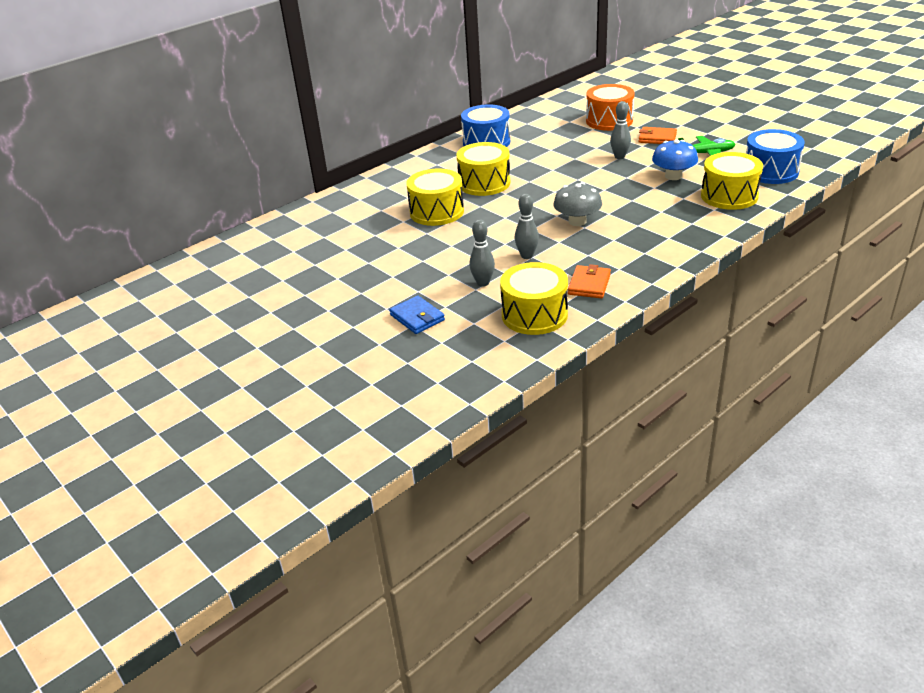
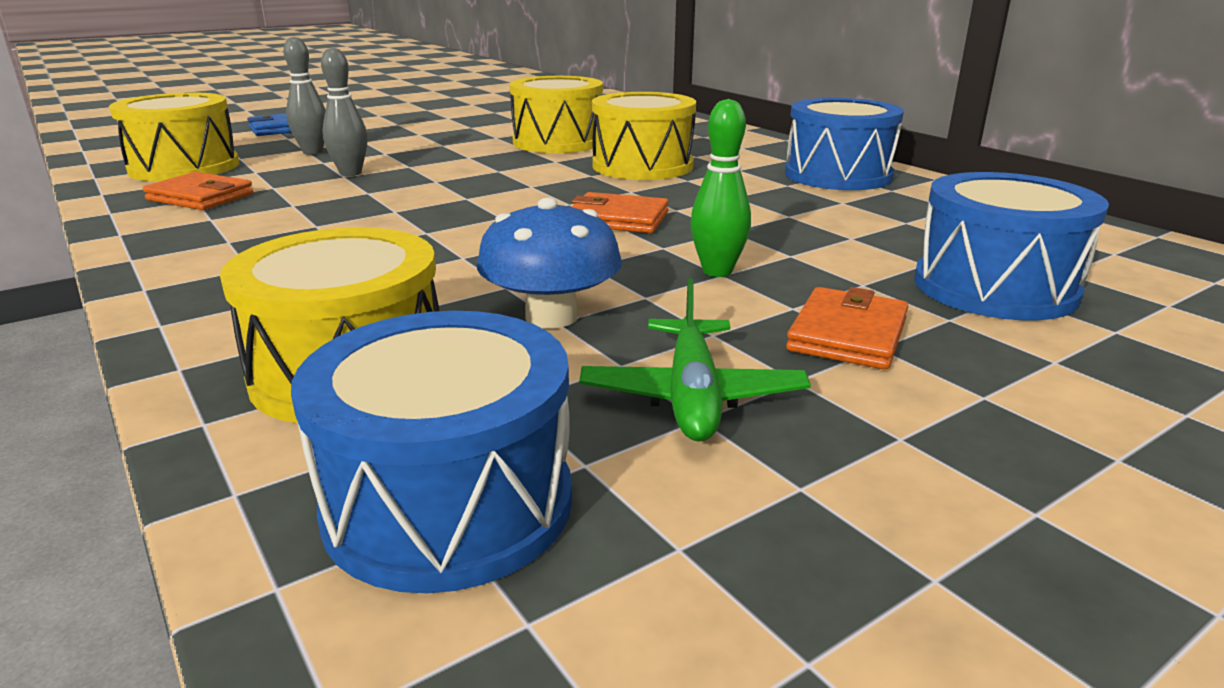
camera: 95 degrees right, 10 degrees down
grey mushroom [553,182,602,226] -> none
orange drum [586,84,635,131] -> blue drum [914,172,1109,320]
grey bowling pin [610,101,631,159] -> green bowling pin [690,99,751,277]
none -> orange wallet [572,192,669,233]

